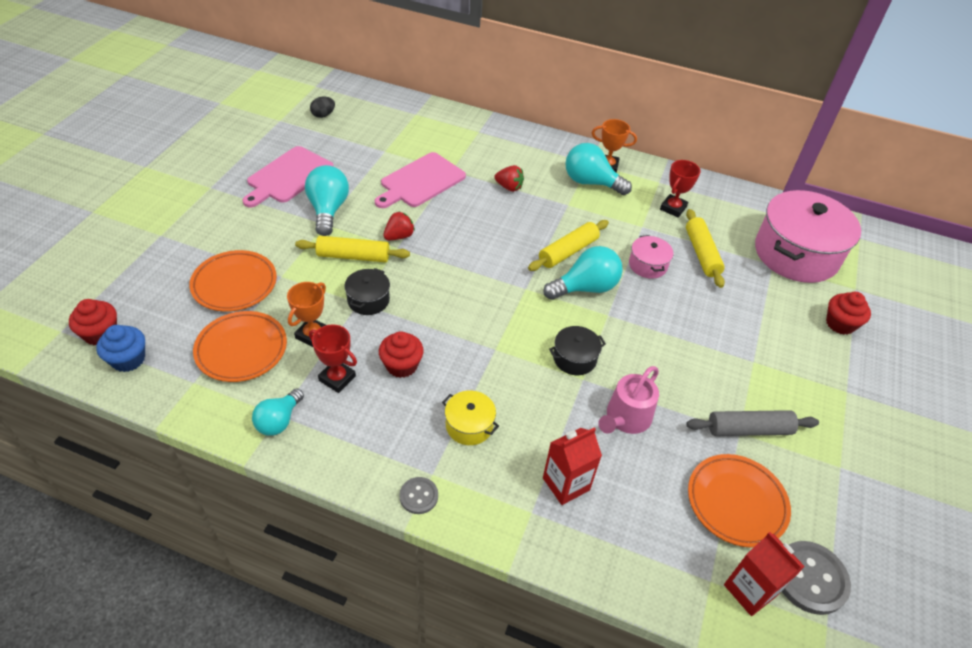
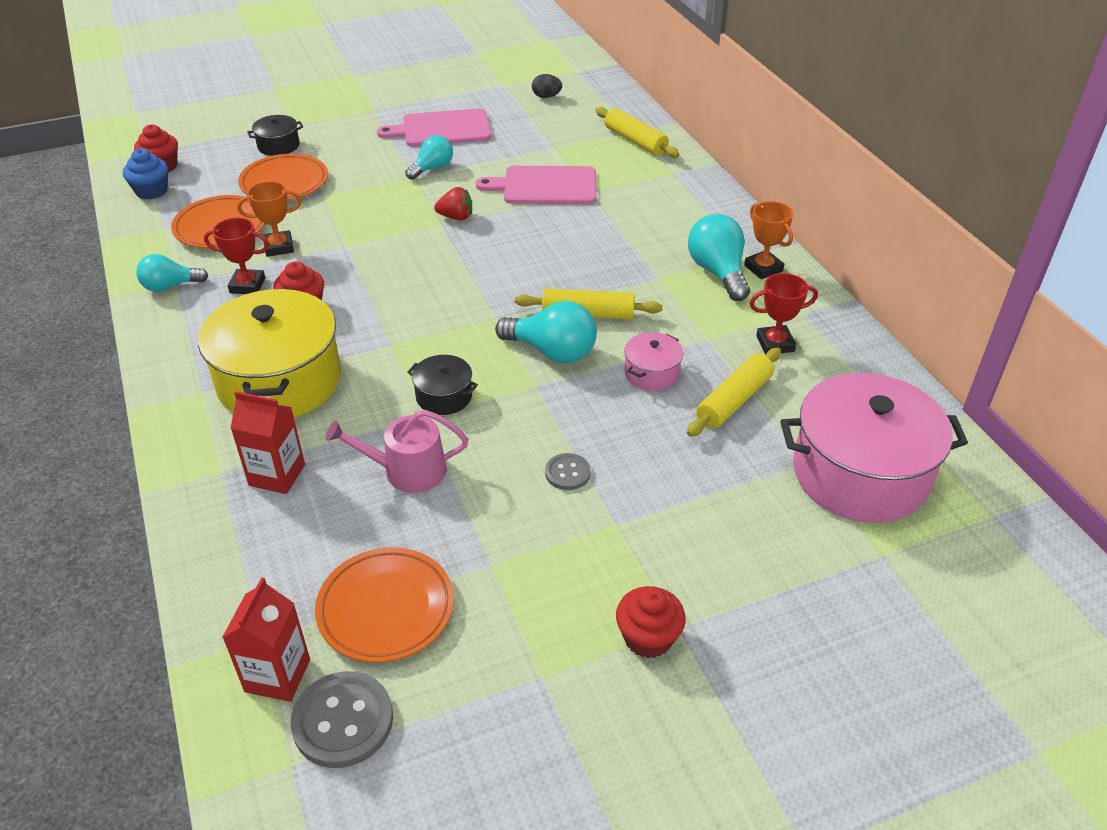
camera: 50 degrees right, 5 degrees down
yellow rolling pin [295,236,410,262] -> yellow rolling pin moved to [595,107,679,158]
turquoise light bulb [305,165,349,236] -> turquoise light bulb [405,135,453,180], size x0.66
red trophy [309,324,357,393] -> red trophy turned 75 degrees counterclockwise [204,218,269,294]
black pot [344,268,390,315] -> black pot moved to [247,115,303,156]
grey button [399,477,438,514] -> grey button moved to [545,453,591,490]
yellow pot [442,390,499,445] -> yellow pot [198,288,341,418], size x2.22
red strawberry [494,165,524,192] -> none
grey rolling pin [686,410,819,436] -> none
red cupcake [826,292,871,335] -> red cupcake moved to [616,586,686,658]

